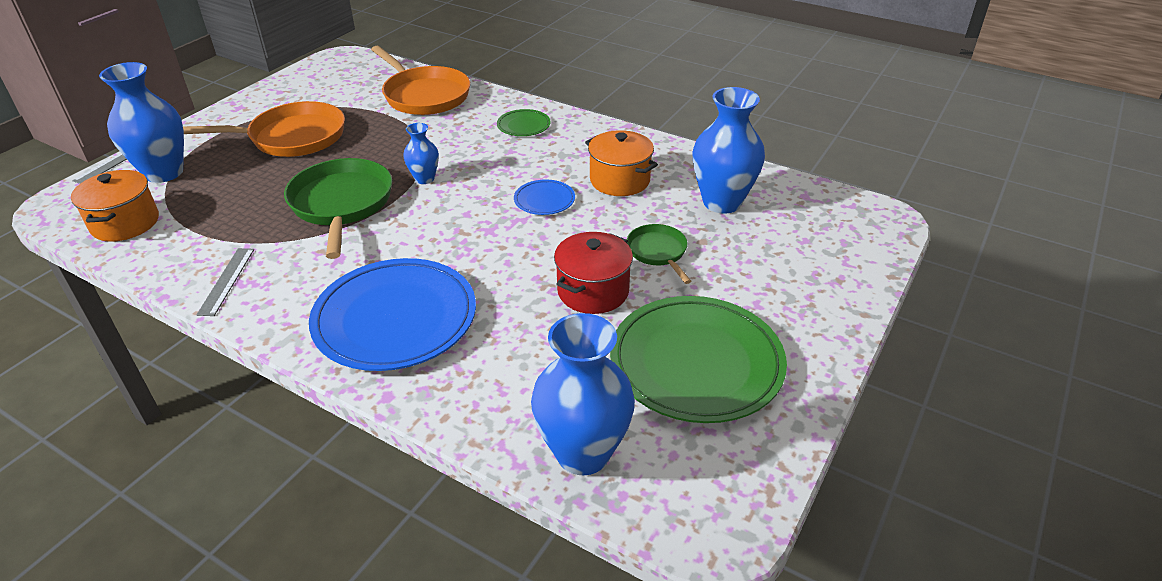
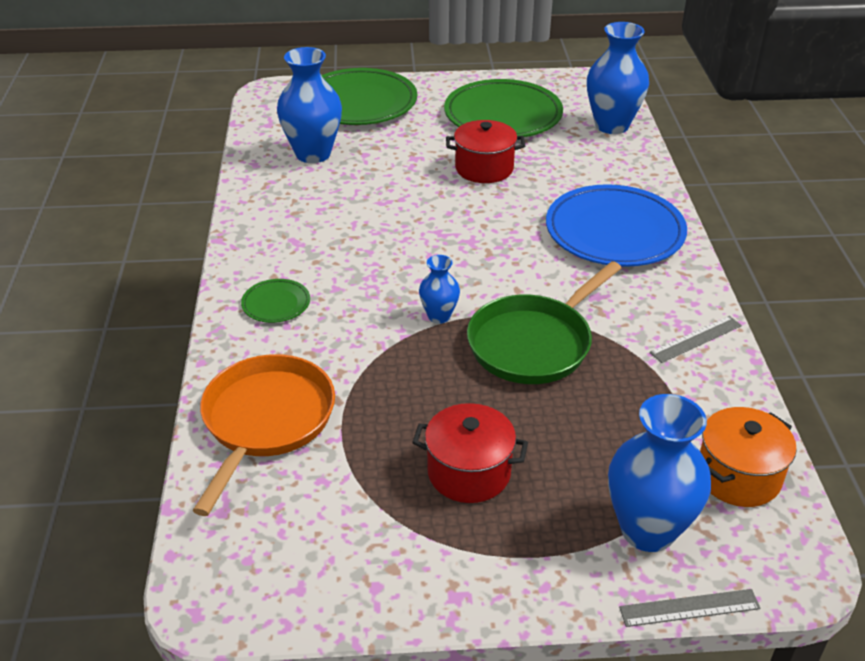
camera: 125 degrees left, 0 degrees up
orange pan [183,101,345,157] -> red pot [412,403,528,503]
blue plate [514,179,575,215] -> none
orange pot [585,130,658,196] -> none
green pan [627,224,691,284] -> none
none -> green plate [321,68,417,125]

